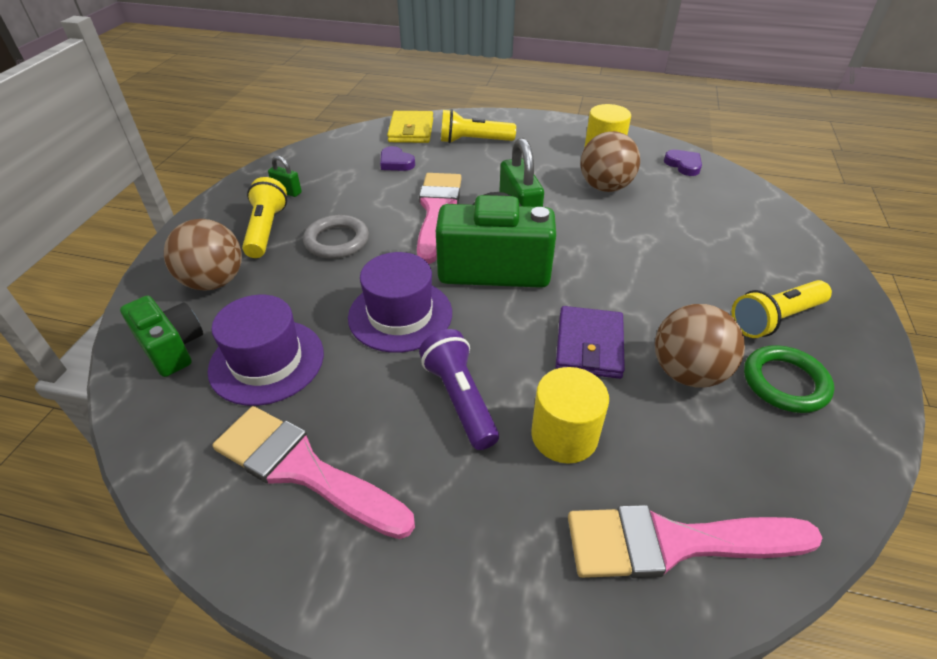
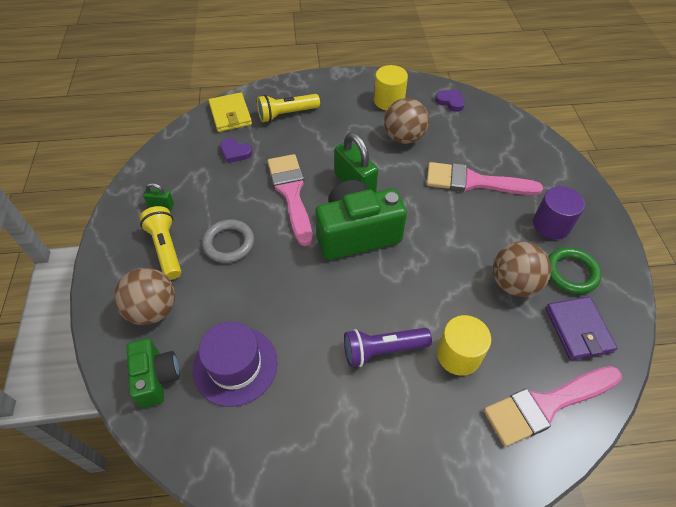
camera: 20 degrees left, 10 degrees up
green camera [120,296,203,377] -> green camera turned 45 degrees clockwise [126,338,180,408]
pink brush [213,406,415,539] -> pink brush moved to [426,162,543,195]
purple hat [348,252,452,353] -> none
purple flashlight [419,329,499,450] -> purple flashlight turned 60 degrees counterclockwise [344,328,432,367]
purple wallet [555,306,625,379] -> purple wallet moved to [546,297,618,360]
yellow flashlight [732,280,832,338] -> purple cylinder [533,186,585,239]

